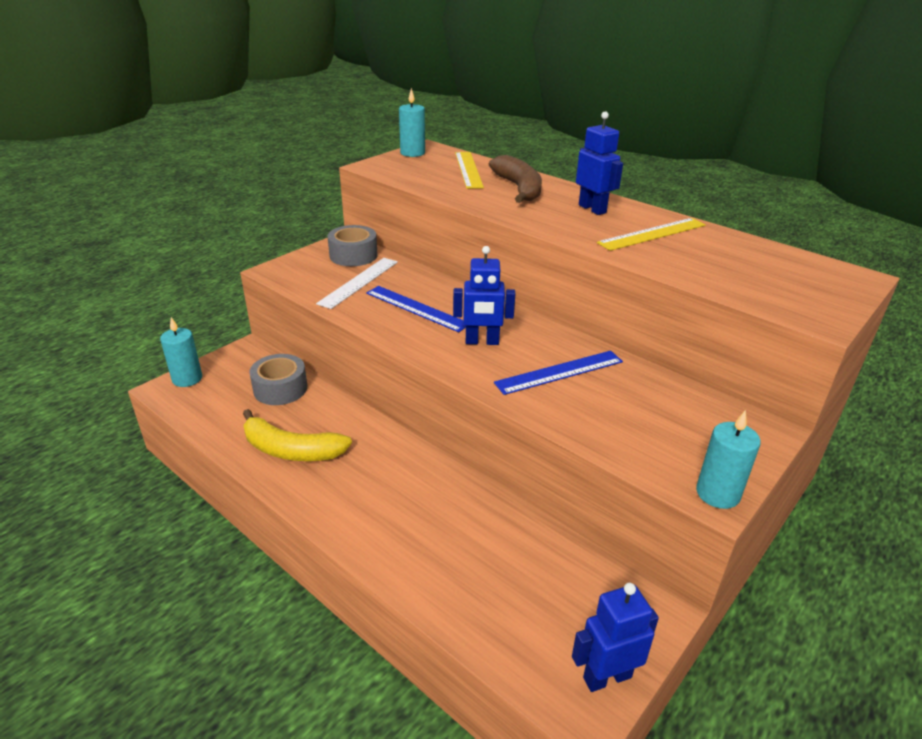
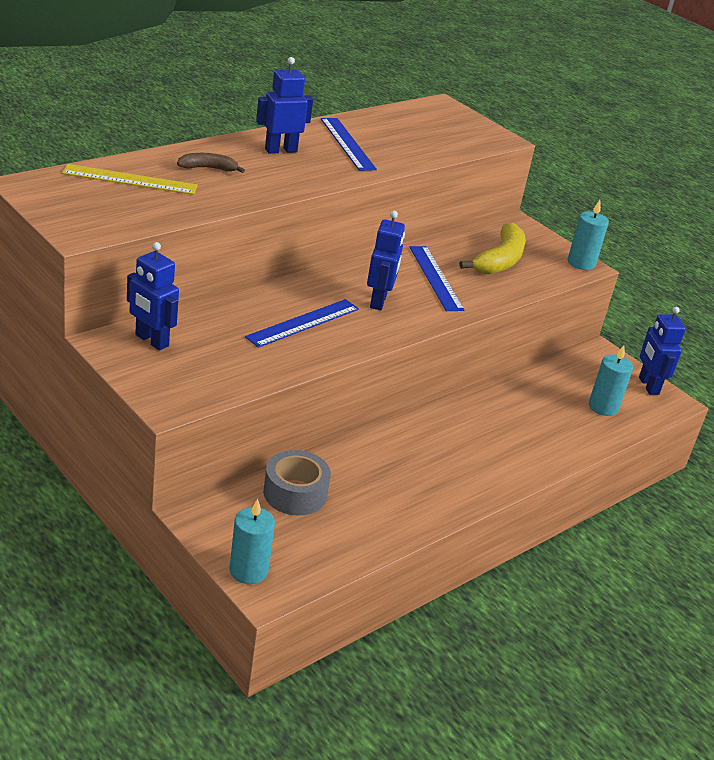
camera: 85 degrees left, 0 degrees up
yellow banana [243,409,352,461] -> yellow banana moved to [459,223,526,274]
white ruler [316,258,398,309] -> none
grey tape [327,225,378,266] -> blue robot [127,242,179,351]
turquoise candle [399,88,425,157] -> turquoise candle moved to [589,345,633,416]
brown banana [489,155,542,203] -> brown banana [177,153,245,173], size x0.55
yellow ruler [597,218,706,251] -> blue ruler [321,118,377,171]

